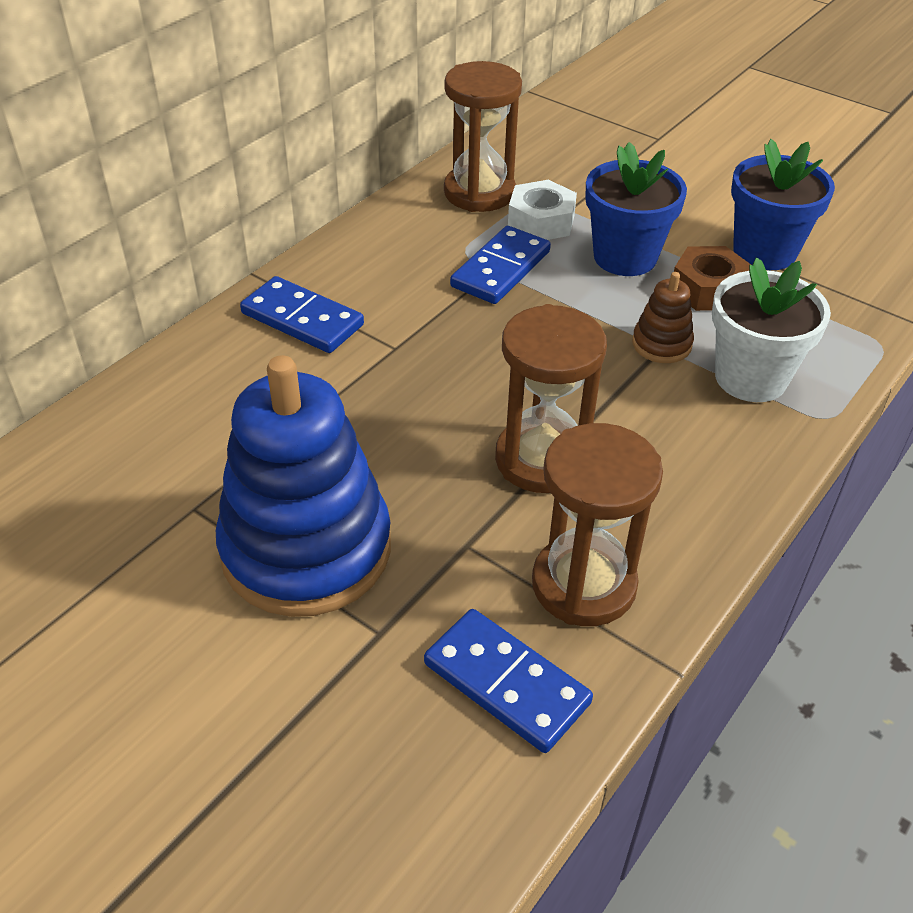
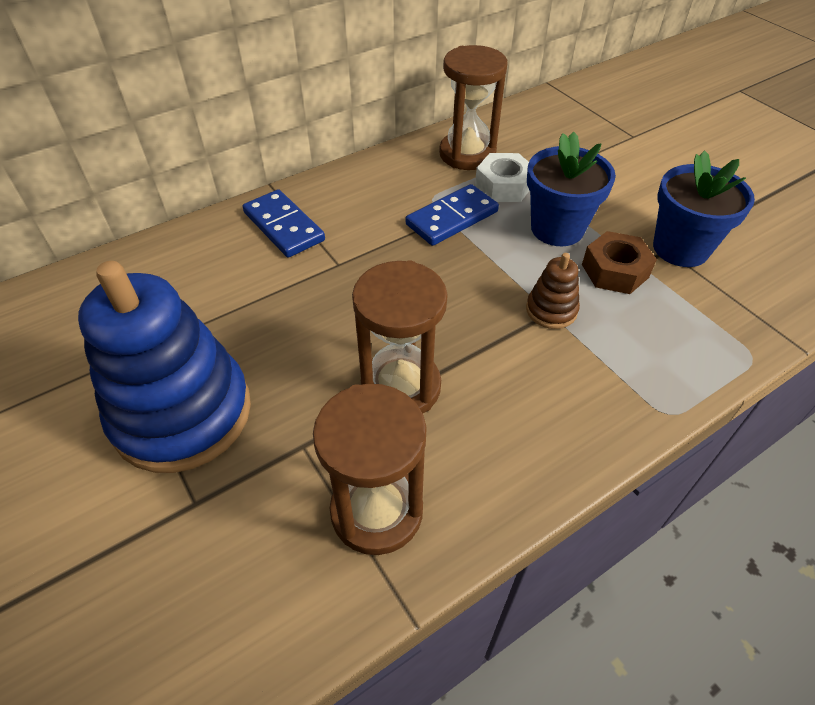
camera: 20 degrees right, 5 degrees up
blue domino [424,609,593,753] -> none
white flower pot [712,258,831,402] -> none

